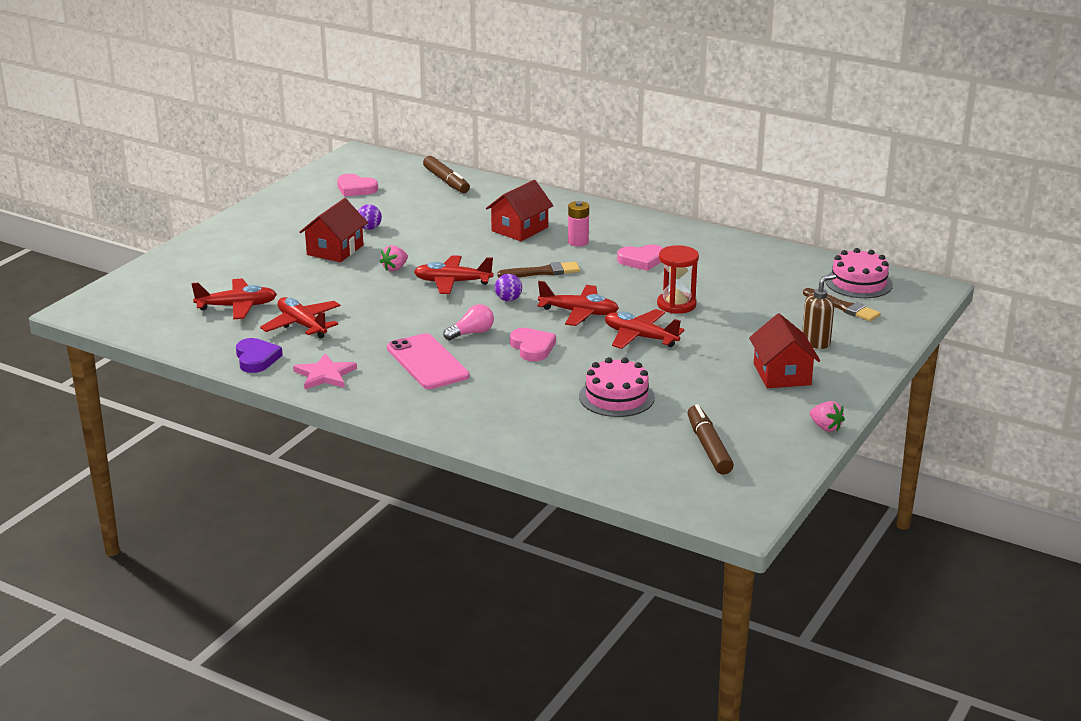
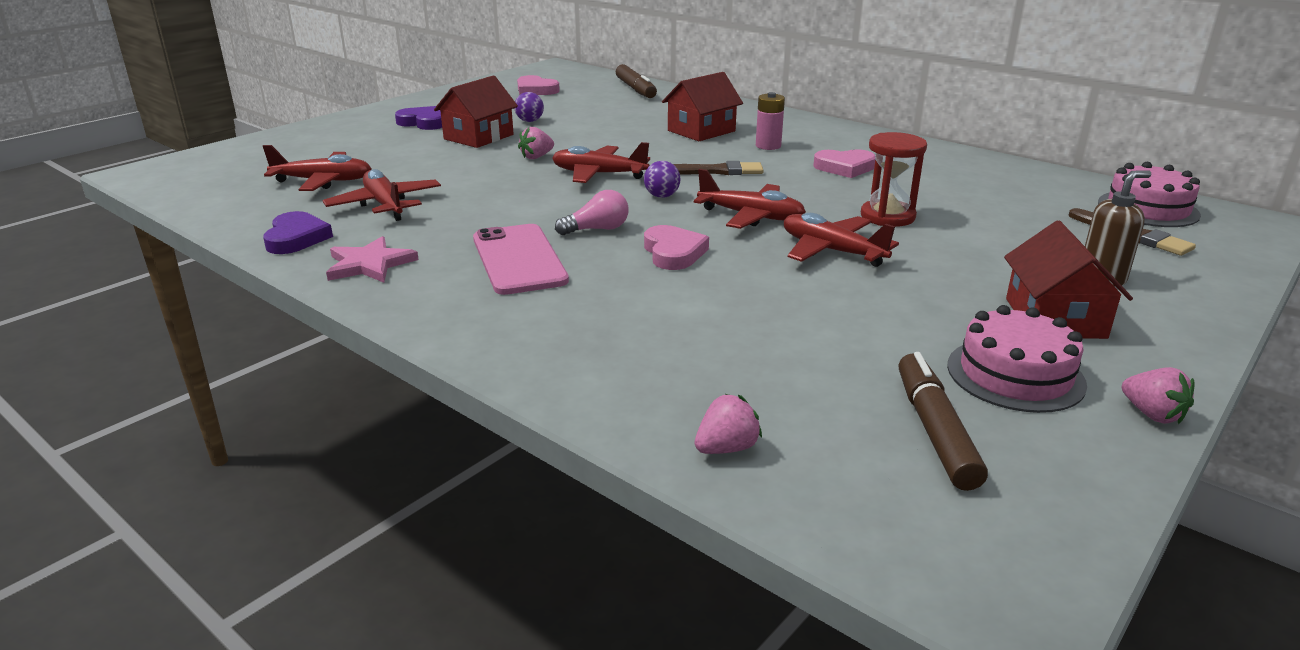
camera: 10 degrees right, 0 degrees up
pink cake [579,357,655,417] -> pink cake moved to [947,305,1087,413]
none -> purple heart [395,106,442,130]
none -> pink strawberry [695,394,762,454]

